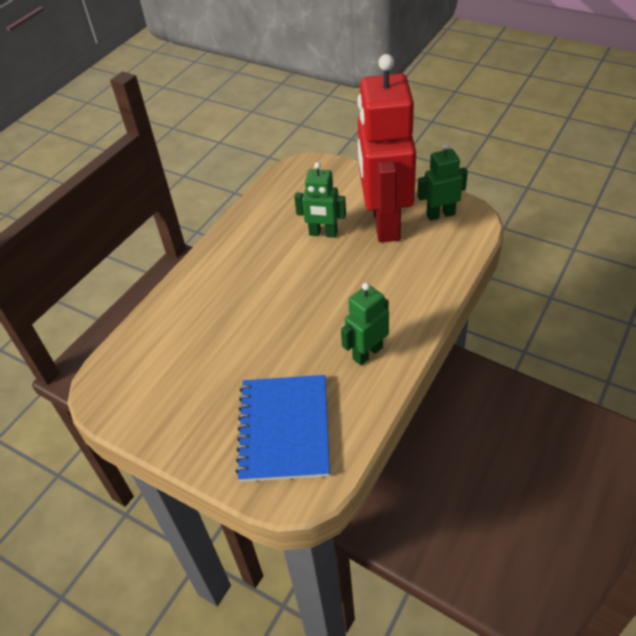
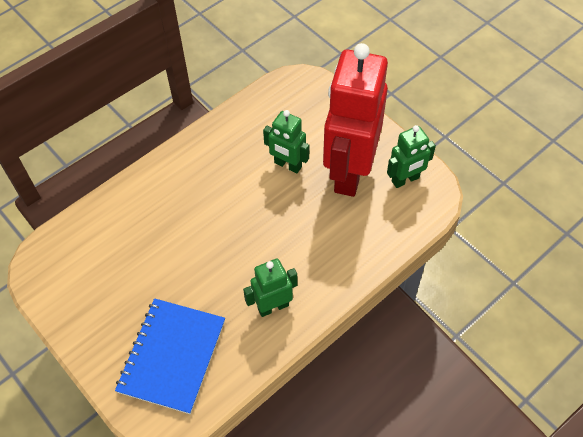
camera: 15 degrees right, 10 degrees up
green robot [417,142,468,221] -> green robot turned 150 degrees clockwise [387,125,436,188]

